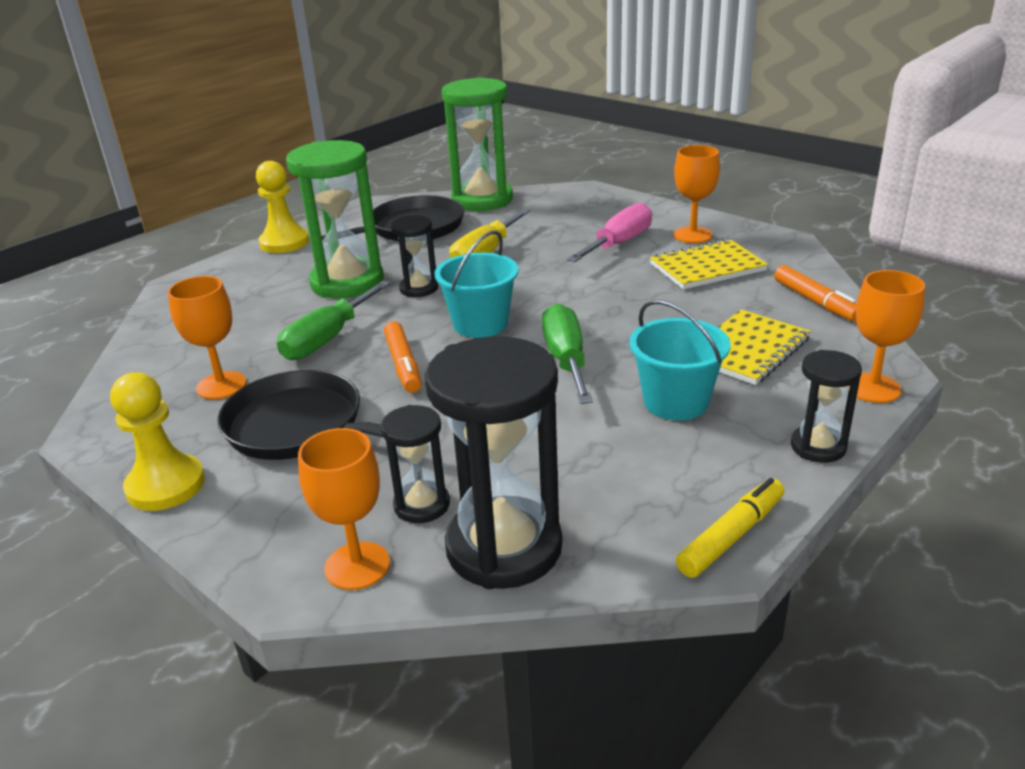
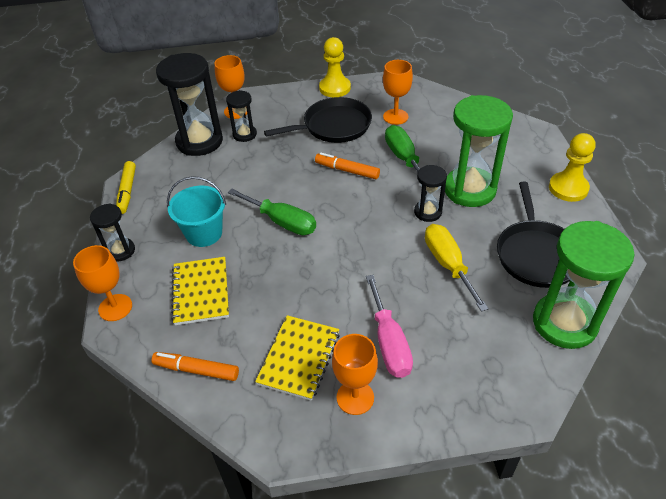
camera: 130 degrees right, 15 degrees up
turquoise bucket [434,230,519,338] -> none

